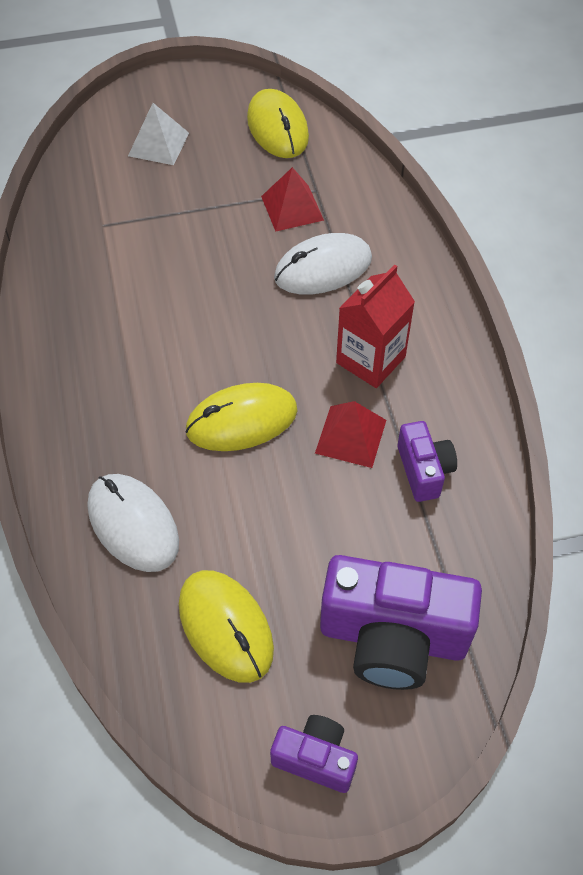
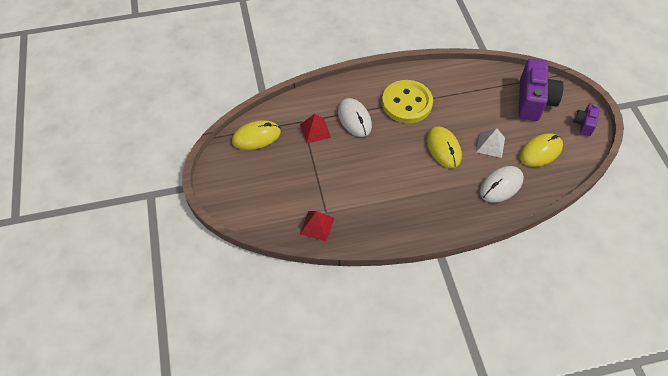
camera: 90 degrees left, 0 degrees up
white pyramid [128,103,189,165] -> white pyramid moved to [476,128,505,158]
red pyramid [315,401,386,468] -> red pyramid moved to [300,211,334,241]
red carton [336,265,415,388] -> yellow button [382,80,433,123]
purple camera [397,421,457,502] -> none

